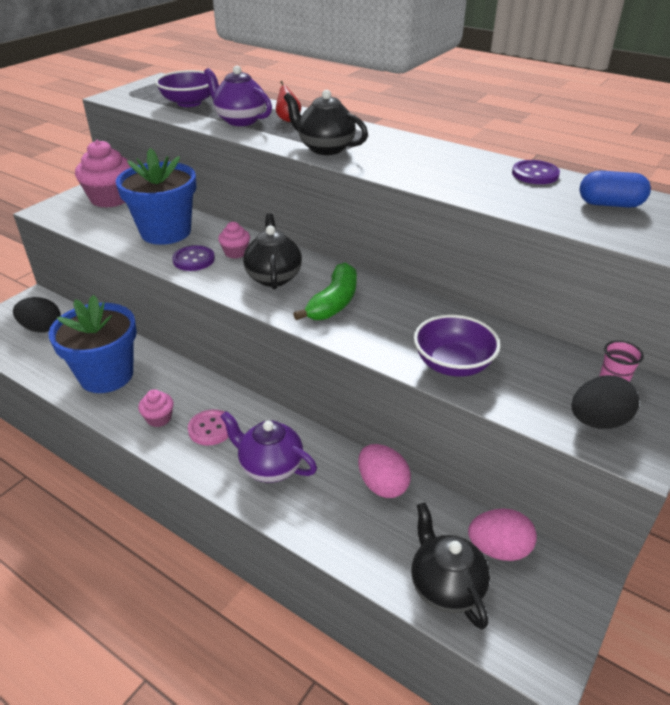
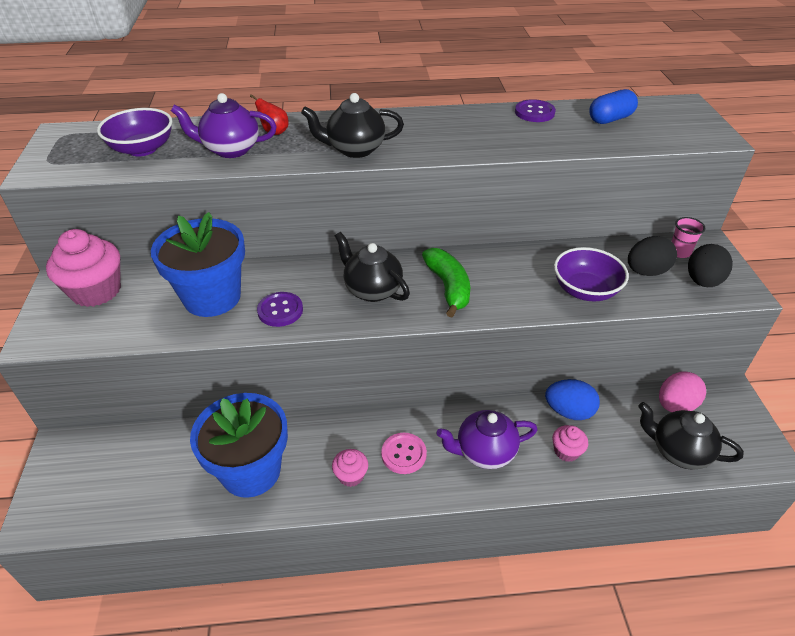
camera: 40 degrees left, 5 degrees up
black egg [13,297,61,333] -> black egg moved to [628,236,677,276]
pink cupcake [218,222,250,259] -> pink cupcake moved to [552,425,588,462]
pink egg [358,444,411,498] -> blue egg [545,379,600,420]

